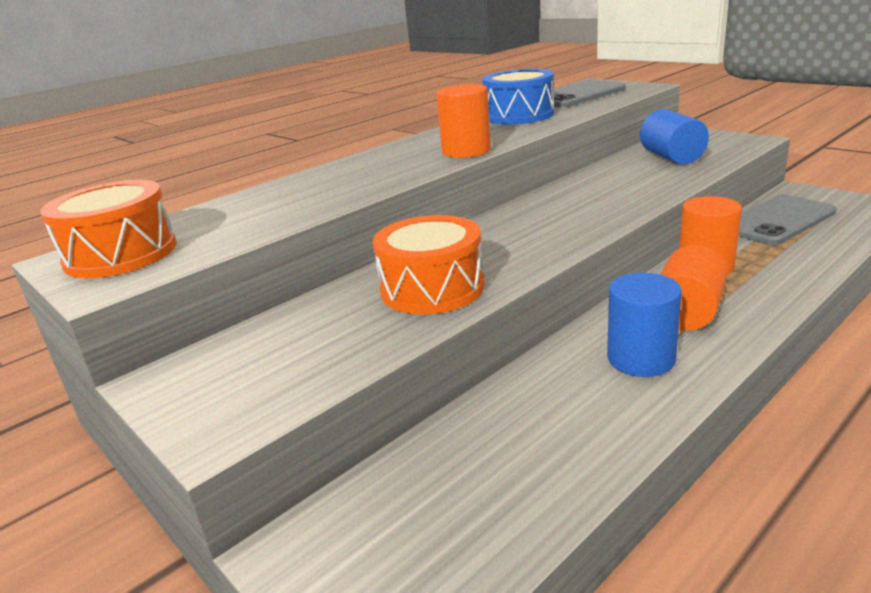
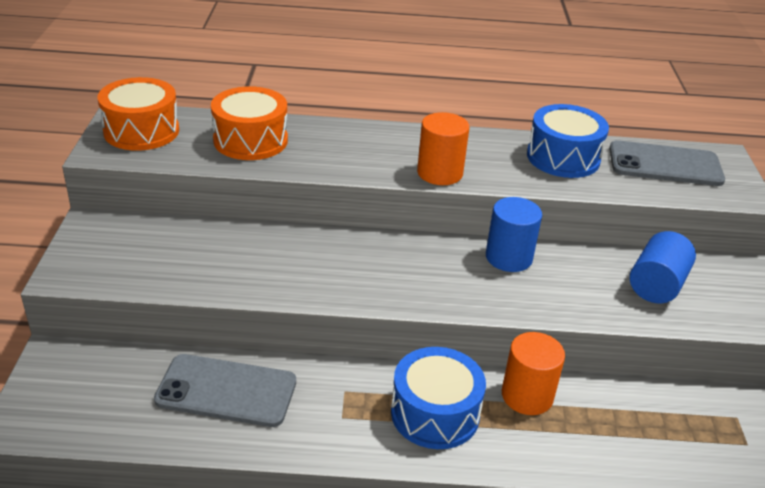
camera: 40 degrees right, 10 degrees up
orange drum [373,215,484,314] -> orange drum moved to [211,86,288,160]
blue cylinder [607,273,682,377] -> blue cylinder moved to [486,197,542,272]
orange cylinder [661,245,727,330] -> blue drum [391,347,486,449]
grey phone [738,194,836,245] -> grey phone moved to [154,354,296,427]

